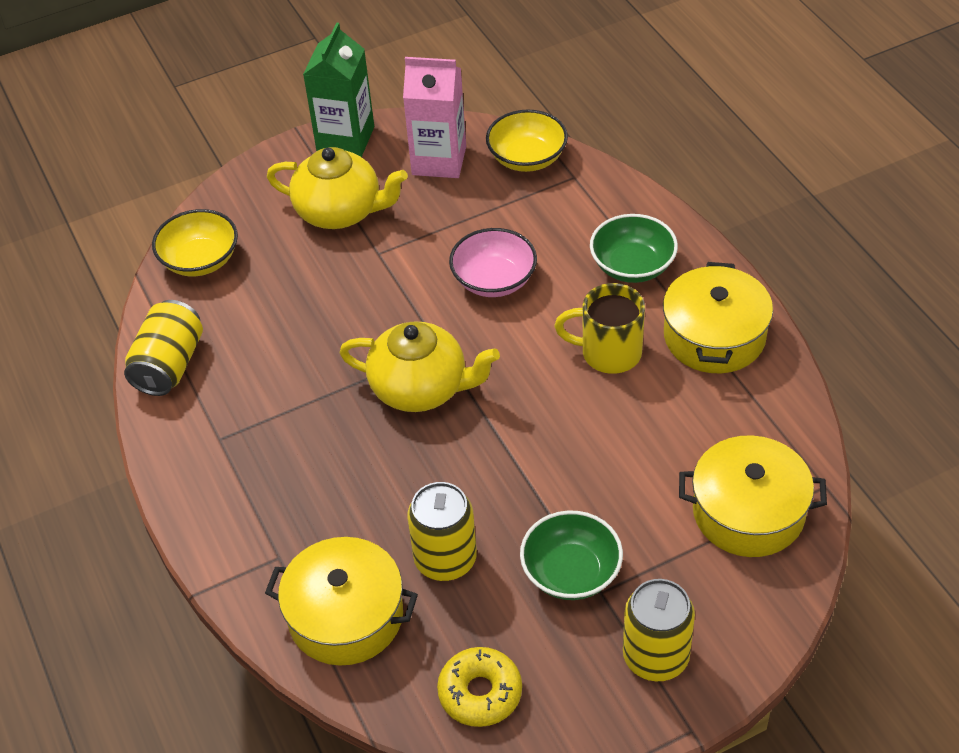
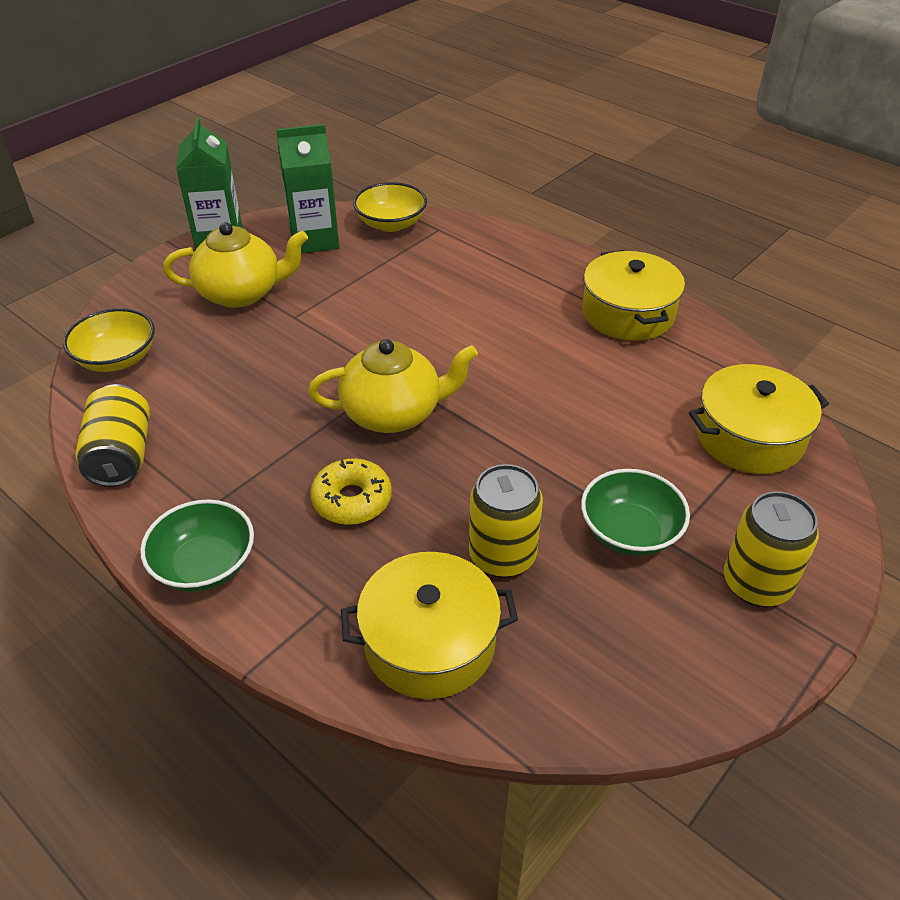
camera: 25 degrees left, 5 degrees down
pink carton [403,57,466,178] -> green carton [276,124,339,253]
yellow donut [437,647,522,727] -> yellow donut moved to [310,458,392,525]
pink bowl [449,228,537,297] -> none
yellow mug [554,283,645,374] -> none
green bowl [590,214,678,283] -> green bowl moved to [140,499,254,592]

